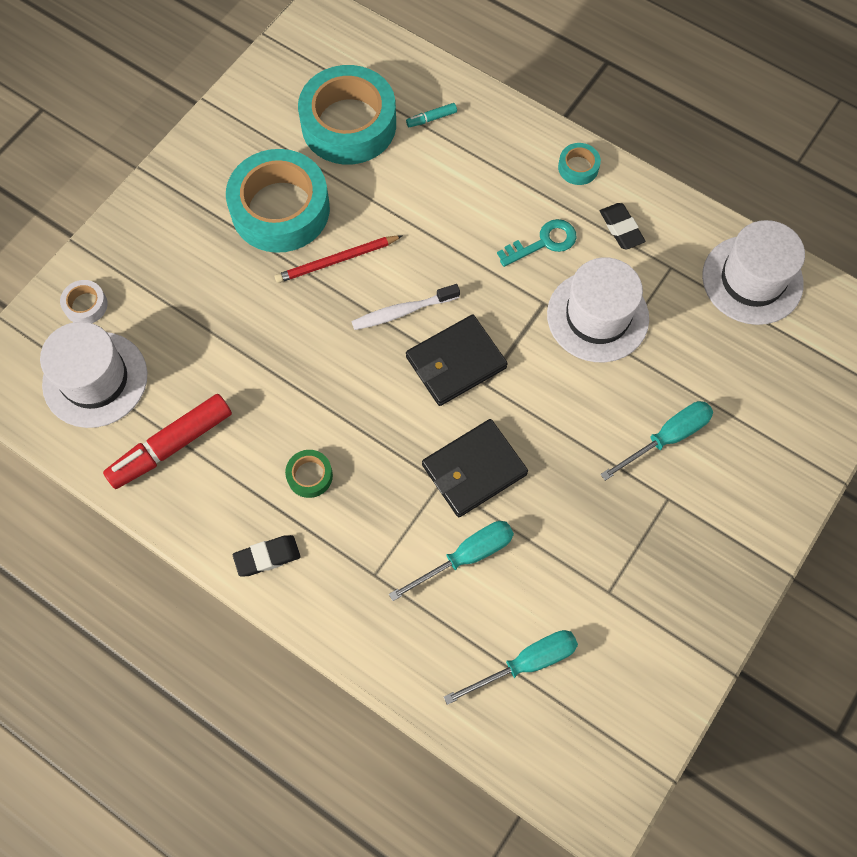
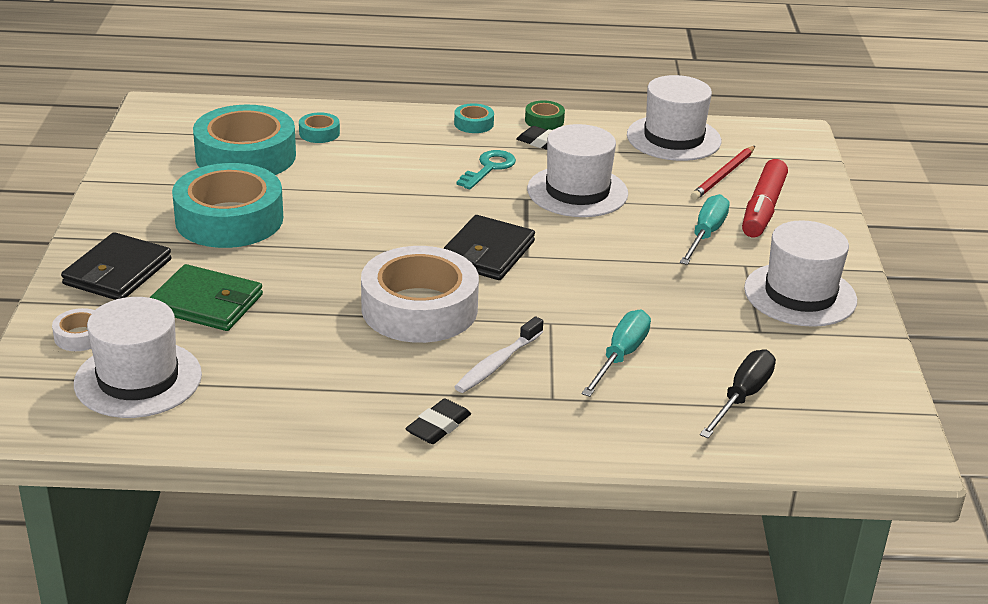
camera: 35 degrees left, 35 degrees down
red marker [103,394,232,489] -> red marker moved to [742,159,788,237]
red pencil [275,235,403,283] -> red pencil moved to [691,146,755,200]
green tape [285,450,333,498] -> green tape moved to [525,101,565,130]
white toothbrush [351,284,460,330] -> white toothbrush moved to [454,317,543,393]
turquoise marker [406,103,457,127] -> turquoise tape [299,112,340,143]
black wallet [422,419,528,517] -> black wallet moved to [61,232,172,300]
turquoise screwdriver [444,630,578,705] -> black screwdriver [700,350,776,438]
none -> green wallet [150,264,263,331]
none -> white tape [361,246,479,343]
none -> white hat [744,220,857,327]

